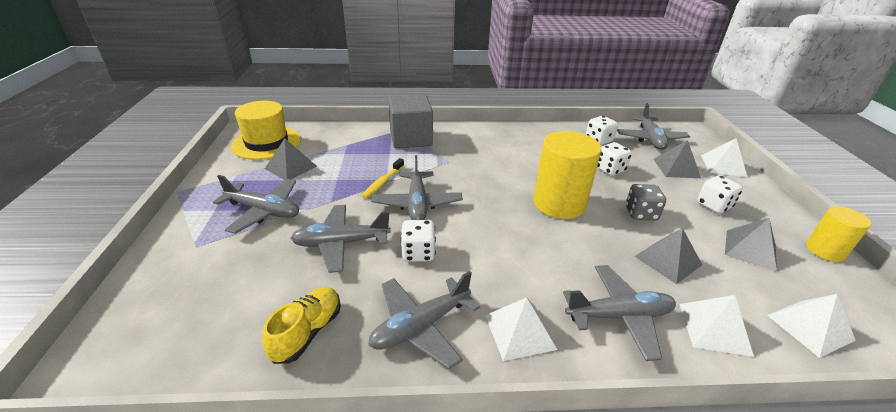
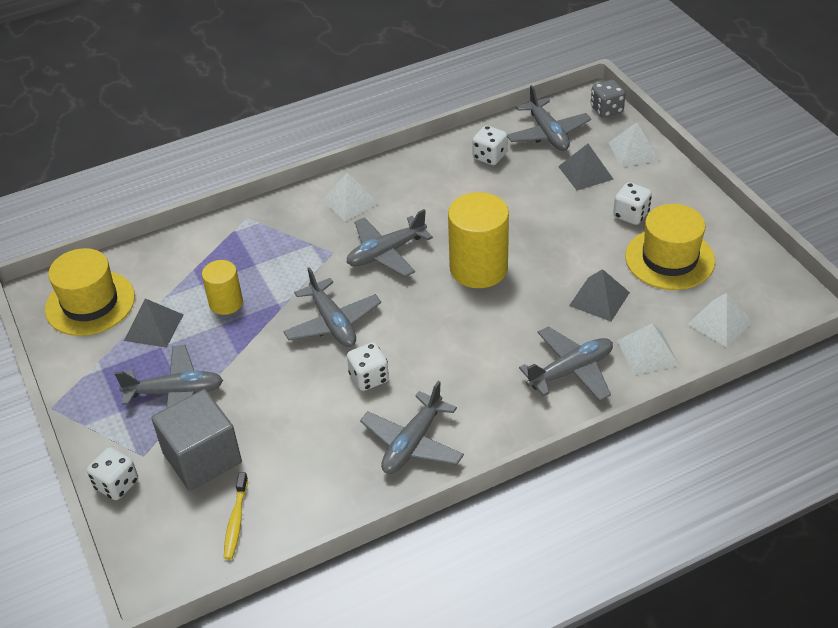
camera: 20 degrees left, 10 degrees up
yellow shoe [262,287,341,364] -> none
grey plane [291,205,391,273] -> grey plane moved to [347,209,433,277]
yellow toothbrush [361,158,404,198] -> yellow toothbrush moved to [224,472,248,560]
grey cube [388,95,433,148] -> grey cube moved to [151,389,242,491]
white pyramid [485,297,557,361] -> white pyramid moved to [322,173,379,222]
white dice [597,142,632,176] -> white dice moved to [87,447,138,500]
grey dice [625,184,666,220] -> grey dice moved to [591,80,625,118]
grey pyramid [725,218,777,271] -> yellow hat [625,204,715,290]
yellow cylinder [806,206,871,262] -> yellow cylinder moved to [202,260,243,315]

